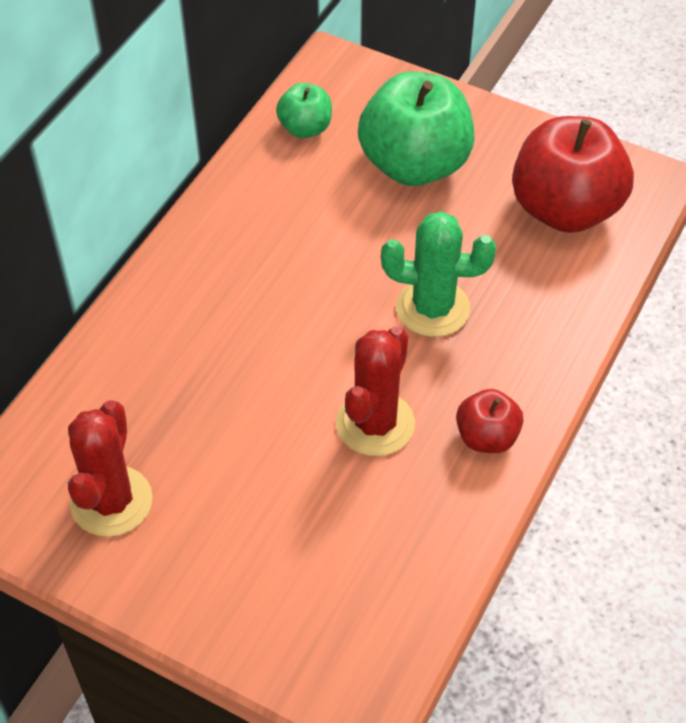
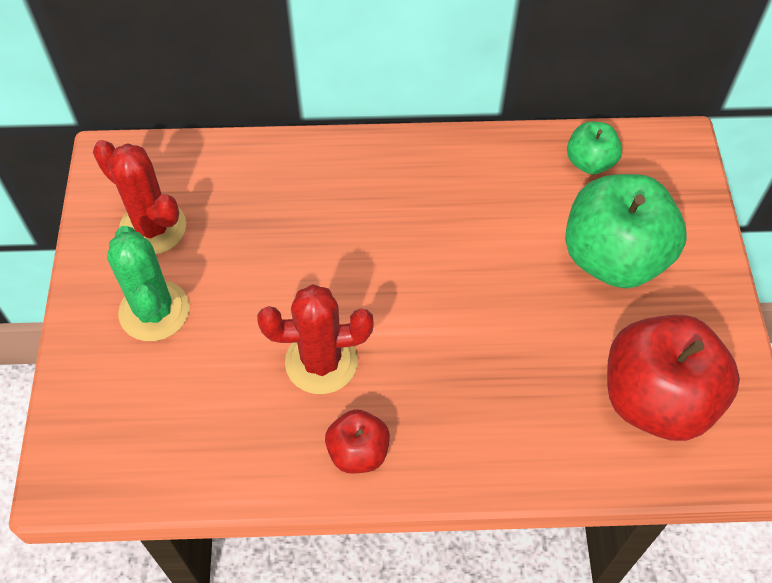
camera: 60 degrees right, 5 degrees up
red cactus [68,400,153,537] -> red cactus turned 60 degrees clockwise [93,140,186,254]
green cactus [381,211,496,337] -> green cactus moved to [107,226,189,341]

